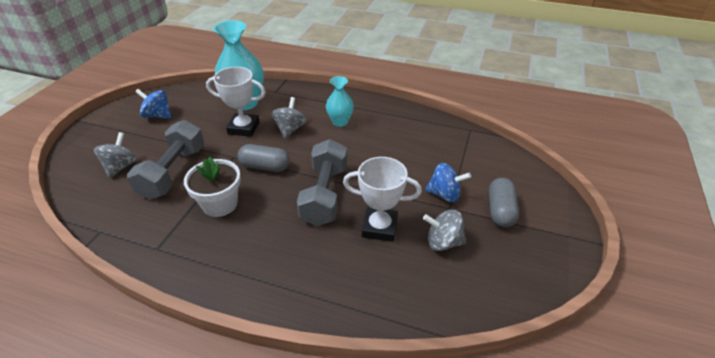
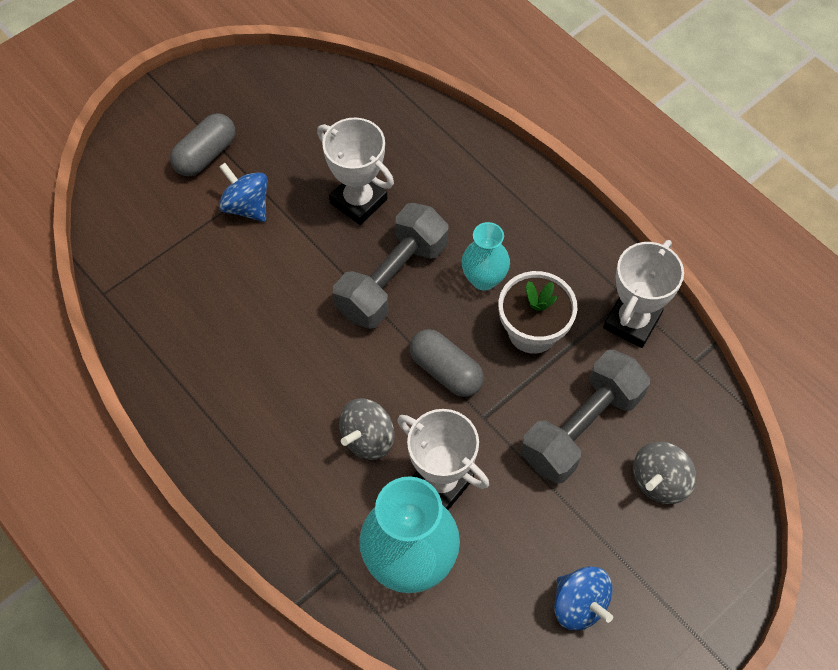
camera: 150 degrees left, 20 degrees up
turquoise vase [326,76,354,127] -> turquoise vase moved to [462,222,510,290]
grey spinning top [423,209,466,251] -> none
none -> white trophy [603,240,684,348]

